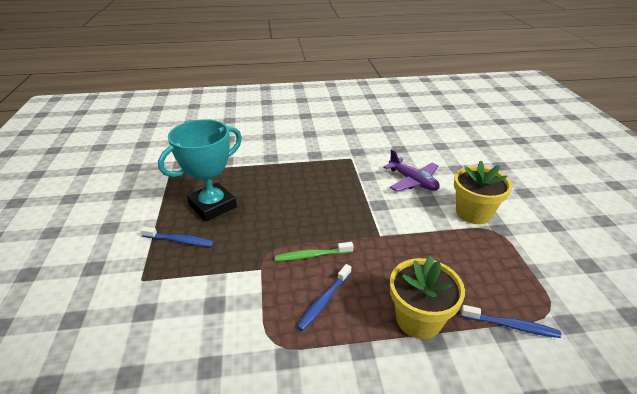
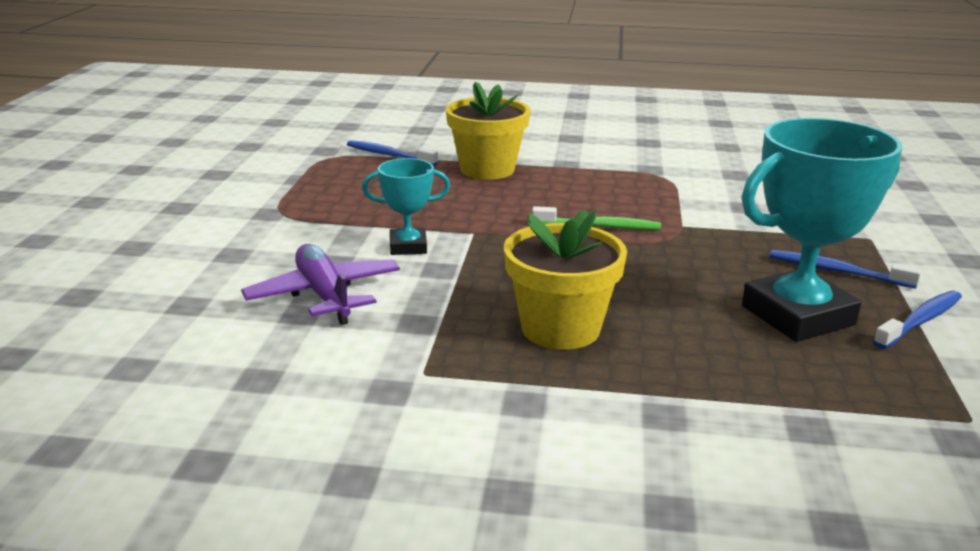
camera: 165 degrees left, 10 degrees down
blue toothbrush [297,264,351,331] -> blue toothbrush moved to [873,291,962,349]
yellow flower pot [454,160,512,224] -> yellow flower pot moved to [504,210,627,350]
none -> turquoise trophy [362,158,450,255]

